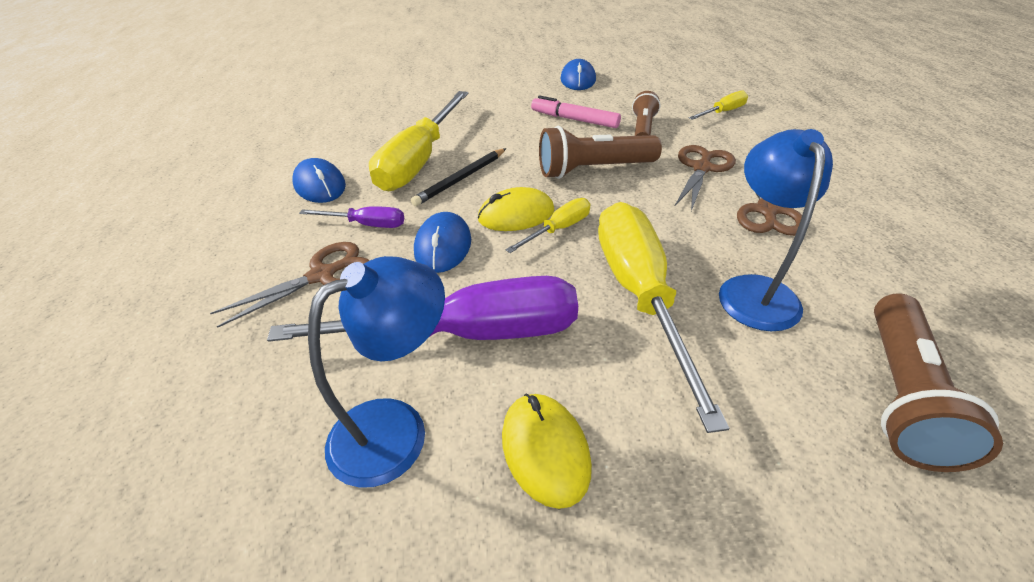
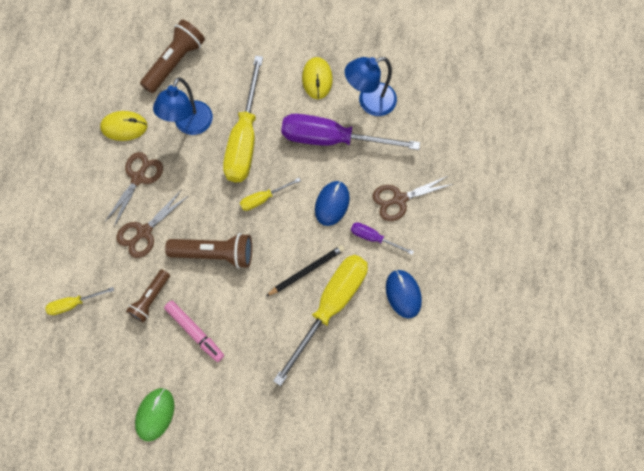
camera: 165 degrees left, 30 degrees up
yellow mouse [478,187,555,231] -> yellow mouse moved to [100,111,148,141]
blue mouse [560,59,596,90] -> green mouse [135,388,174,441]

